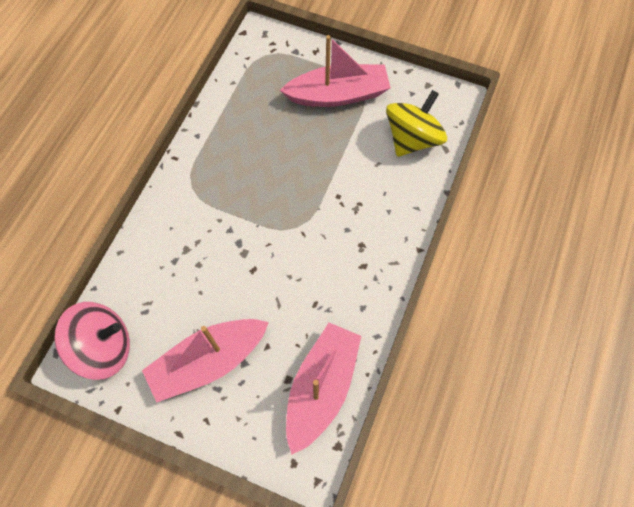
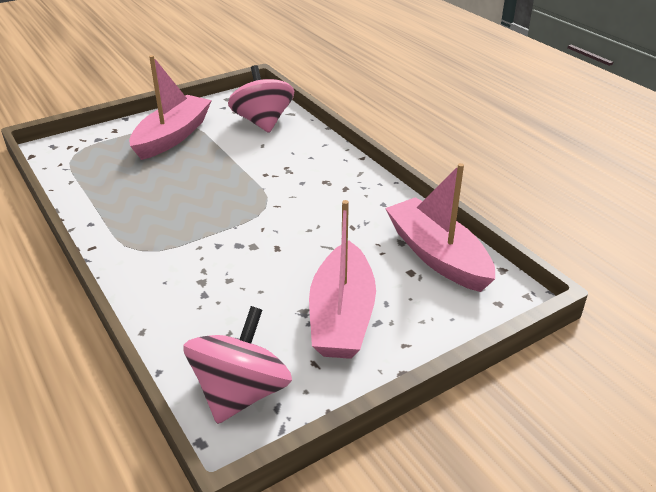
camera: 55 degrees left, 30 degrees down
yellow spinning top [386,90,447,157] -> pink spinning top [228,65,294,133]

